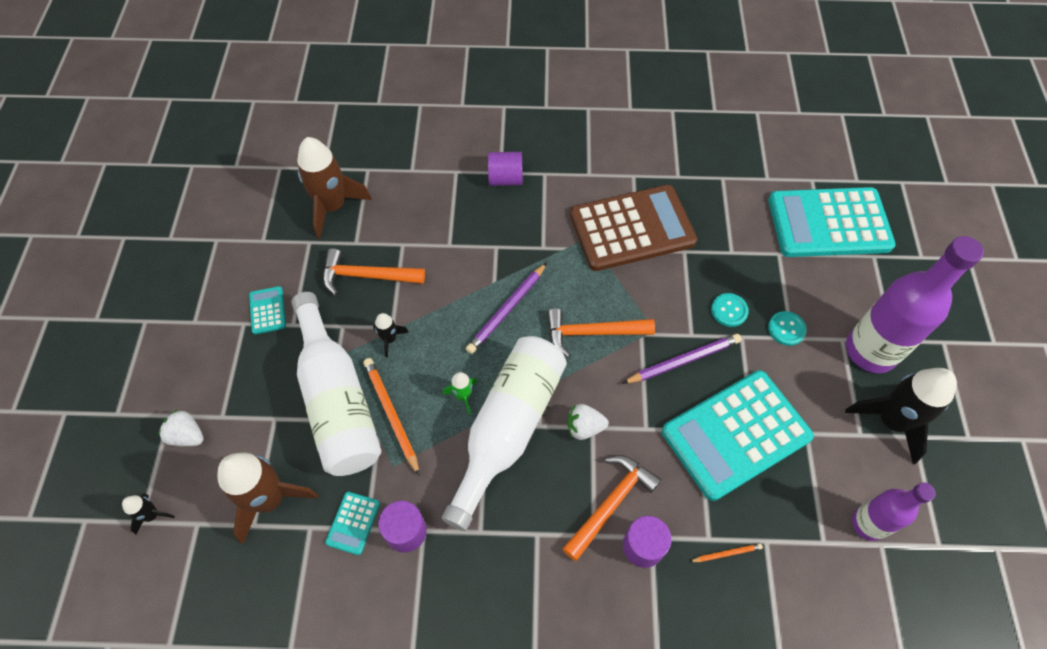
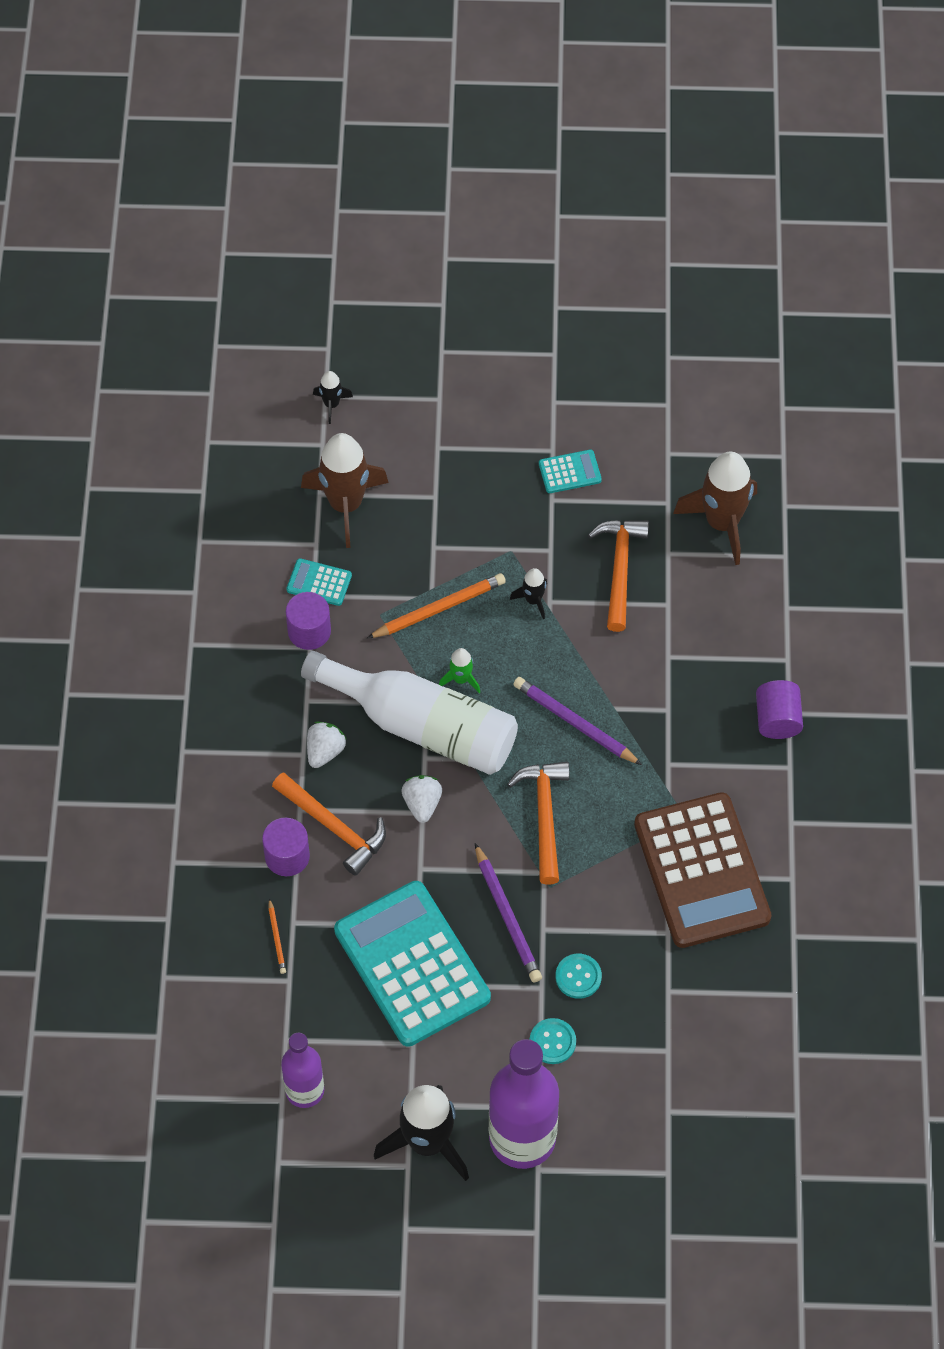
camera: 90 degrees right, 0 degrees up
white strawberry [158,410,204,446] -> white strawberry moved to [307,721,346,768]
white bottle [291,292,381,476] -> none
turquoise calculator [768,187,896,257] -> none

